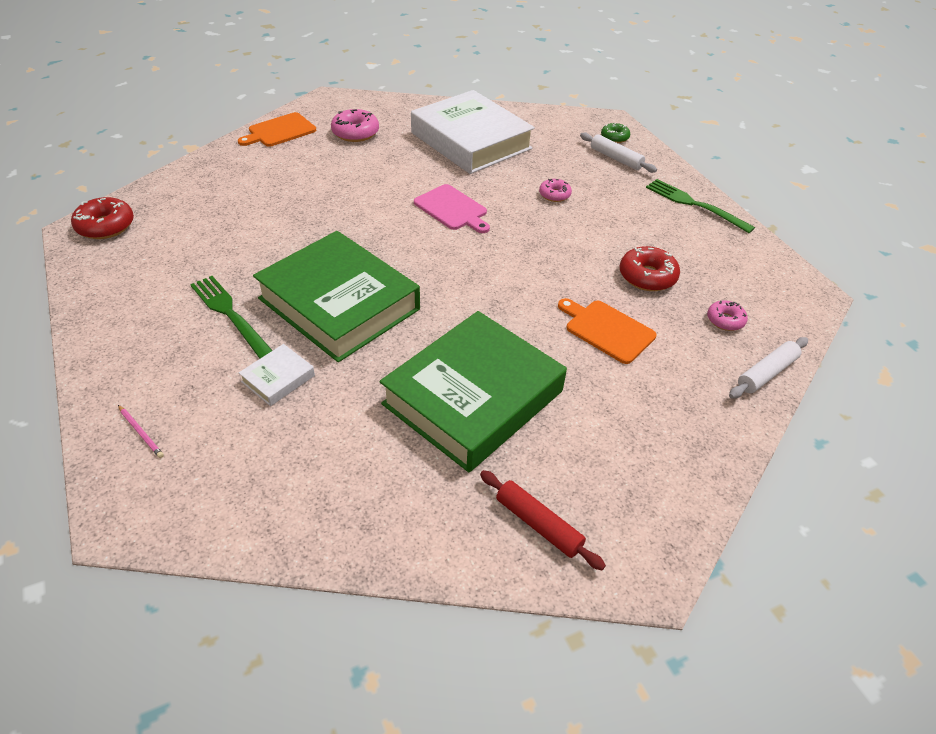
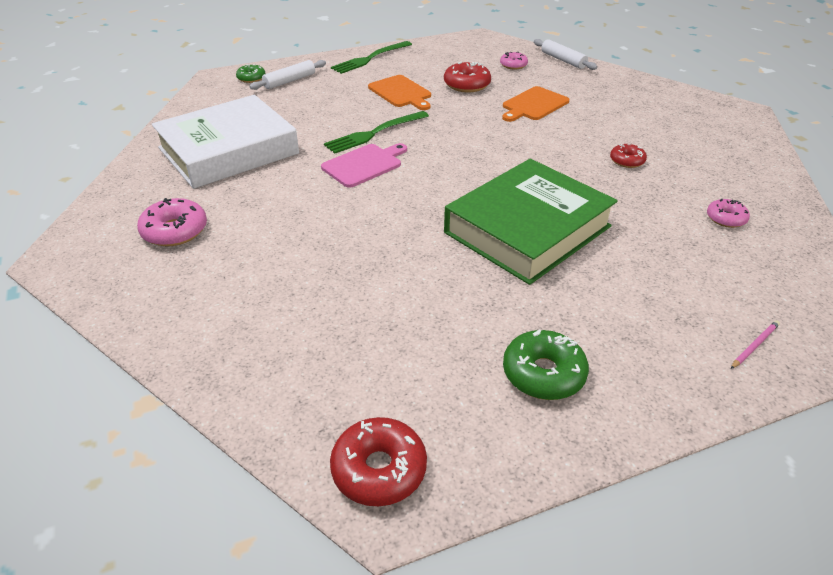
camera: 85 degrees left, 5 degrees down
green fork [190,276,273,359] -> green fork moved to [324,111,429,154]
orange cutting board [238,112,316,147] -> orange cutting board moved to [368,75,431,110]
white book [239,344,315,406] -> none
green book [380,311,567,472] -> red donut [610,144,647,168]
red rolling pin [480,470,606,570] -> none
pink donut [539,179,572,202] -> pink donut moved to [707,198,750,228]
none -> green donut [503,330,589,400]

